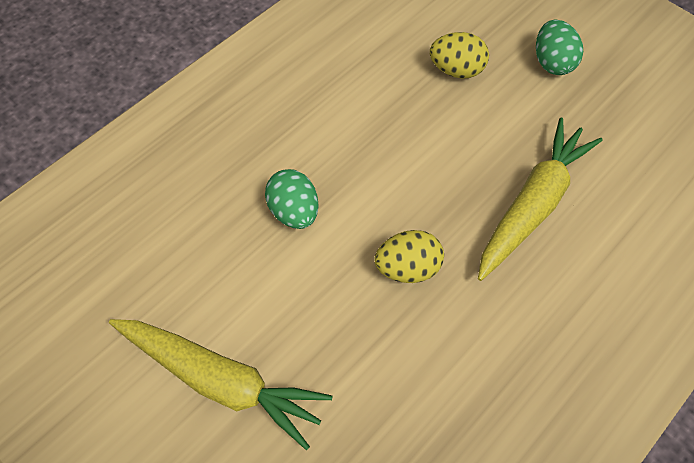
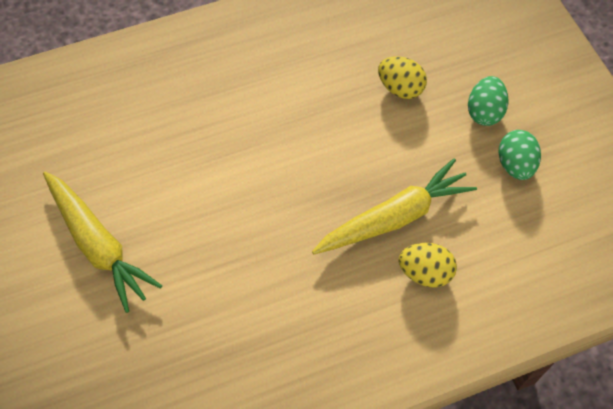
camera: 25 degrees right, 0 degrees up
green egg [265,169,319,229] -> green egg moved to [498,130,541,180]
yellow egg [374,230,444,283] -> yellow egg moved to [398,243,457,287]

